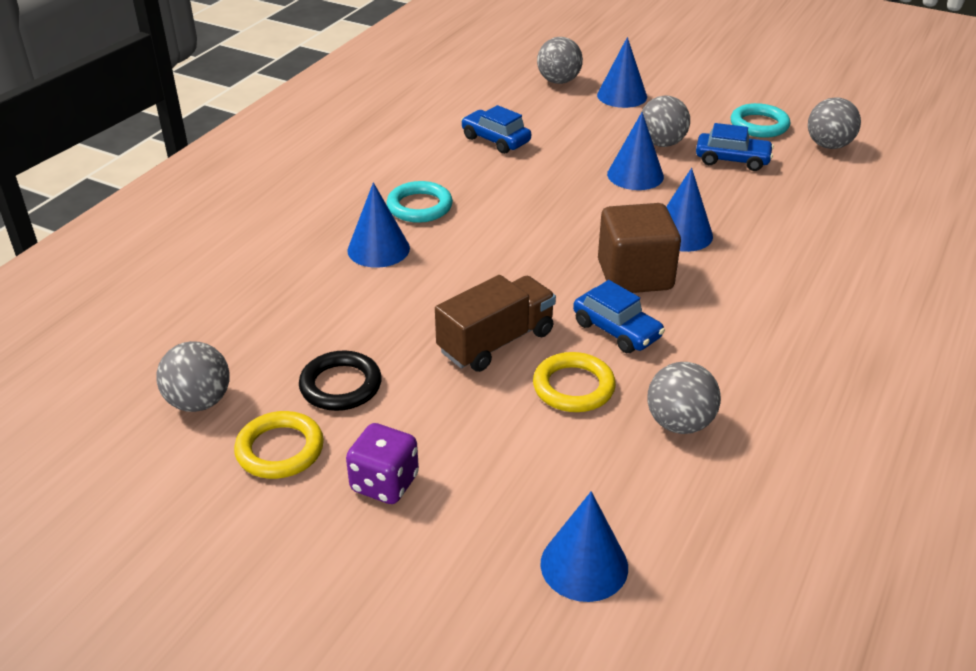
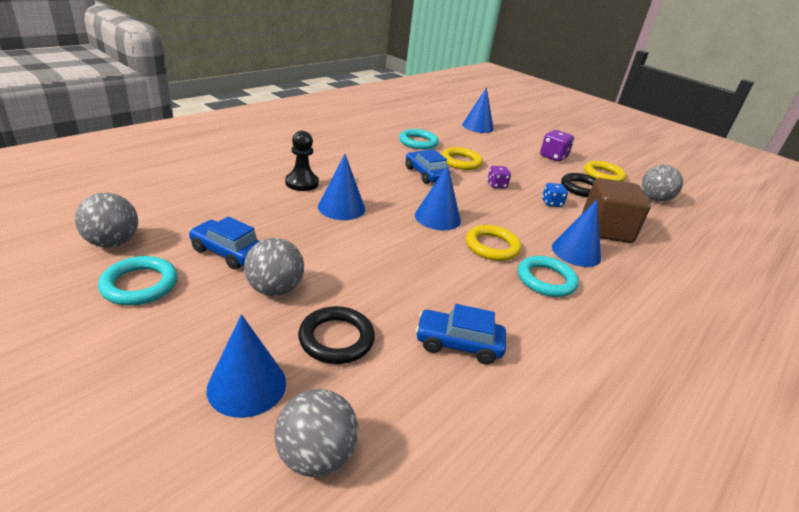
camera: 170 degrees left, 5 degrees down
brown truck [435,275,556,372] -> purple dice [487,166,511,189]
blue car [461,105,531,154] -> blue car turned 135 degrees clockwise [416,304,506,364]
brown cube [598,203,681,293] -> brown cube moved to [582,178,651,243]
blue cone [607,112,664,190] -> blue cone moved to [415,165,461,230]
grey ball [648,362,721,434] -> turquoise ring [399,129,439,150]
none -> black pawn [285,131,319,191]
none -> black ring [298,306,375,364]
none -> yellow ring [466,225,521,261]
none -> blue dice [542,183,568,207]

